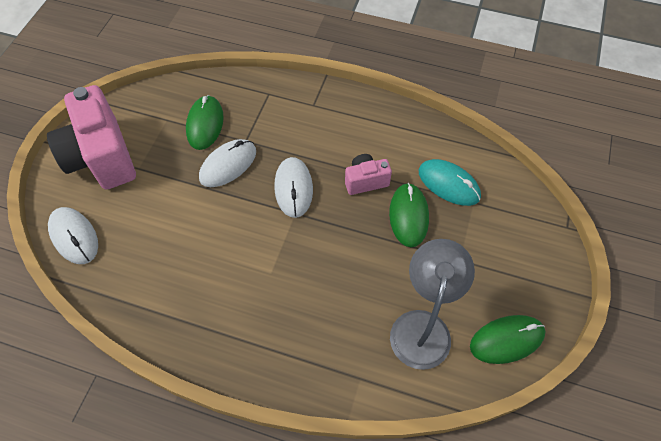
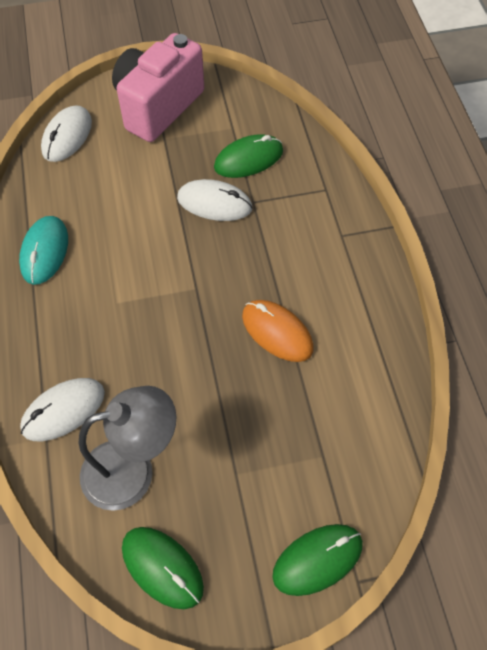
camera: 60 degrees right, 0 degrees up
white mouse [274,157,313,218] -> white mouse moved to [20,378,105,441]
pink camera [345,154,392,195] -> orange mouse [242,300,314,362]
green mouse [389,183,429,247] -> green mouse moved to [272,524,363,596]
turquoise mouse [419,159,481,206] -> turquoise mouse moved to [19,216,68,285]

